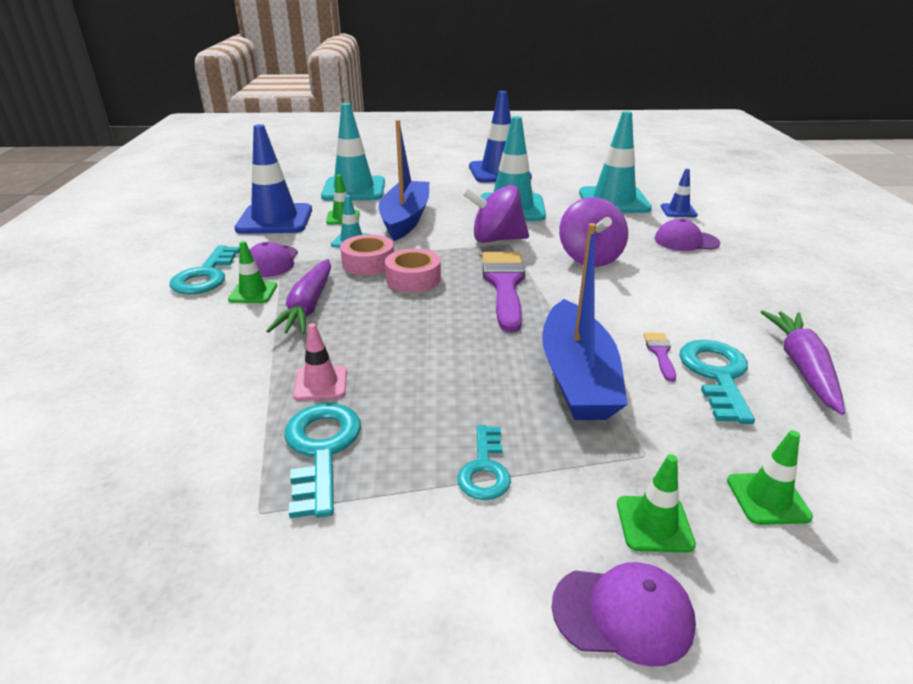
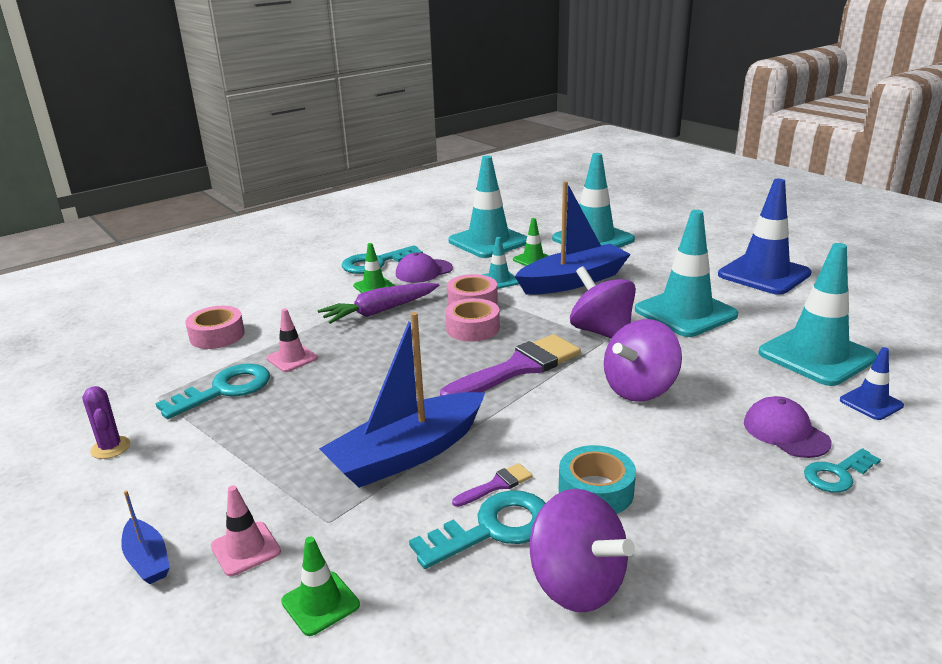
camera: 55 degrees right, 5 degrees down
blue traffic cone [234,124,312,234] -> turquoise traffic cone [448,155,527,258]
turquoise key [458,425,511,500] -> turquoise key moved to [804,448,881,493]
purple cap [552,562,696,667] -> blue boat [121,490,170,584]
green traffic cone [617,454,696,553] -> pink traffic cone [211,485,281,576]
purple carrot [761,310,845,415] -> purple spinning top [530,489,635,612]
none -> purple cactus [82,386,130,459]
none -> pink tape [185,306,245,349]
none -> turquoise tape [559,445,636,514]

